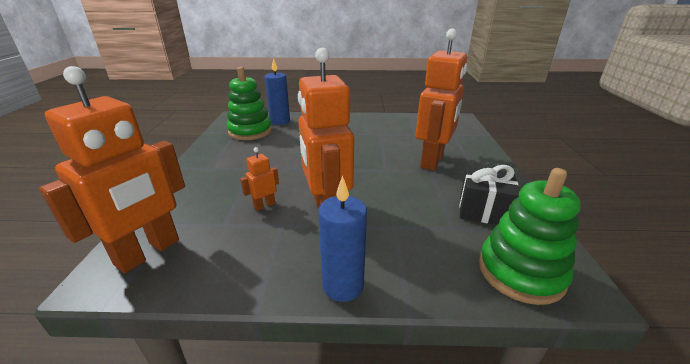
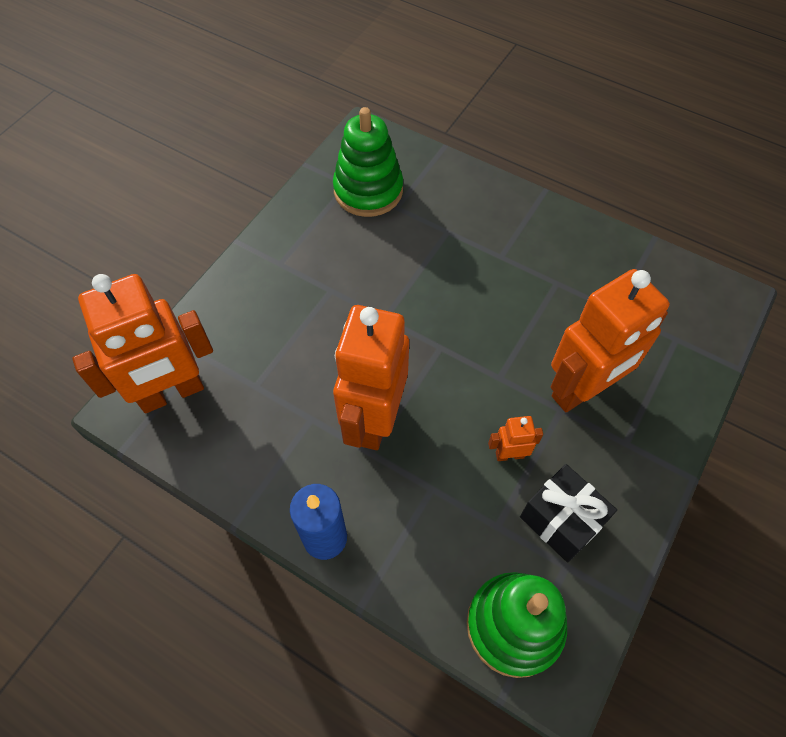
camera: 30 degrees right, 30 degrees up
orange robot [240,147,279,211] -> orange robot moved to [488,416,543,461]
blue candle [265,58,290,125] -> none

